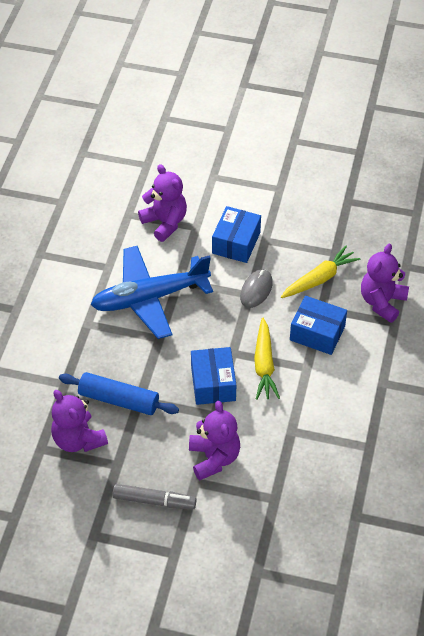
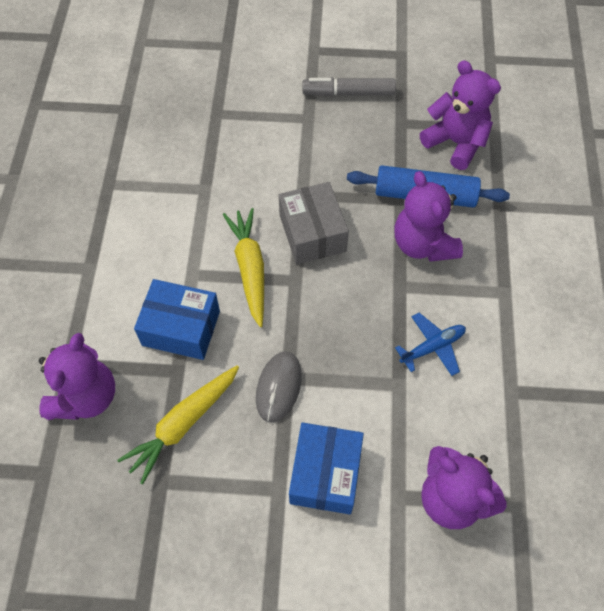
camera: 170 degrees right, 10 degrees up
blue plane [91,246,213,339] -> blue plane [395,313,466,376], size x0.42
purple teddy bear [189,401,240,480] -> purple teddy bear moved to [395,171,463,262]
blue box [191,347,236,405] -> grey box [279,182,349,264]

